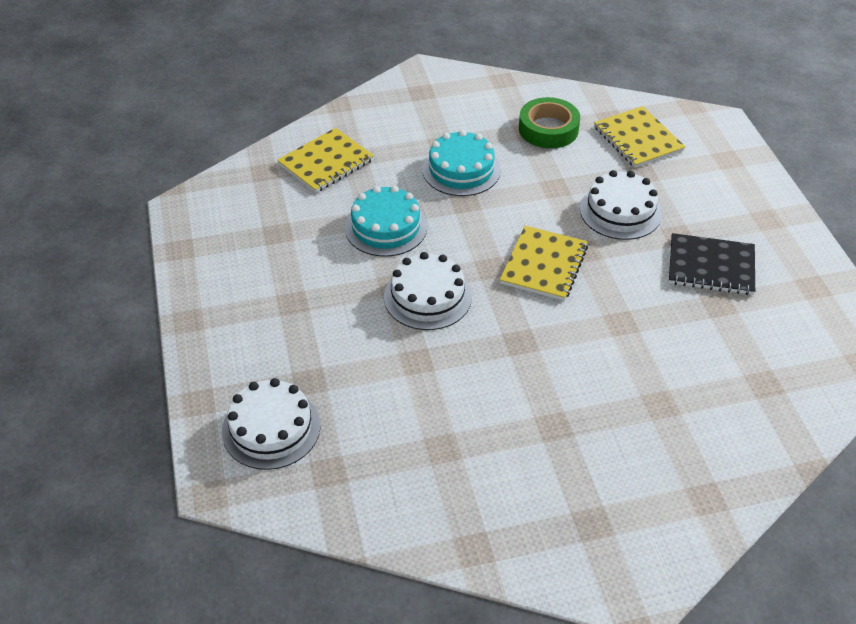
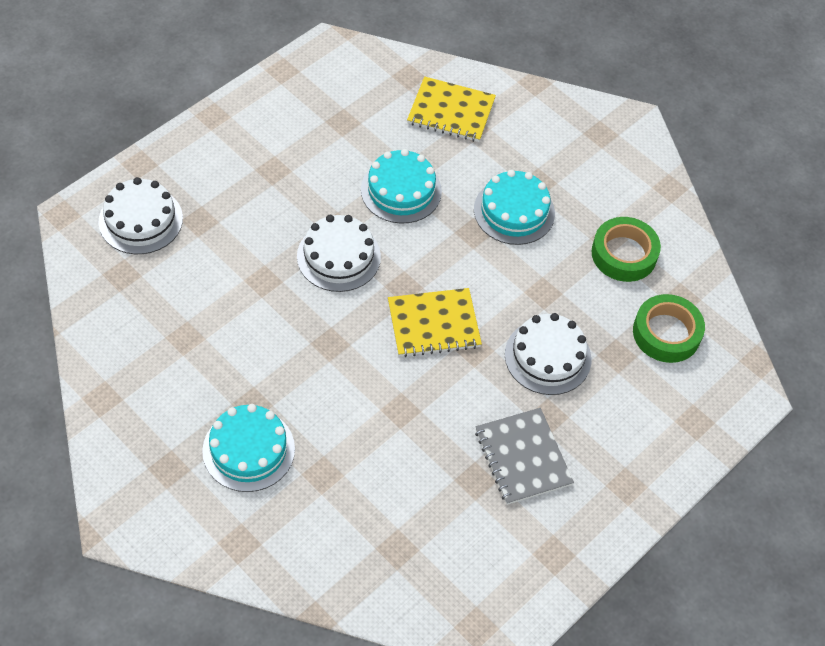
camera: 55 degrees right, 10 degrees up
yellow notebook [594,106,685,168] -> green tape [633,294,705,363]
black notebook [669,233,755,295] -> grey notebook [475,408,574,505]
none -> turquoise cake [202,404,295,492]

